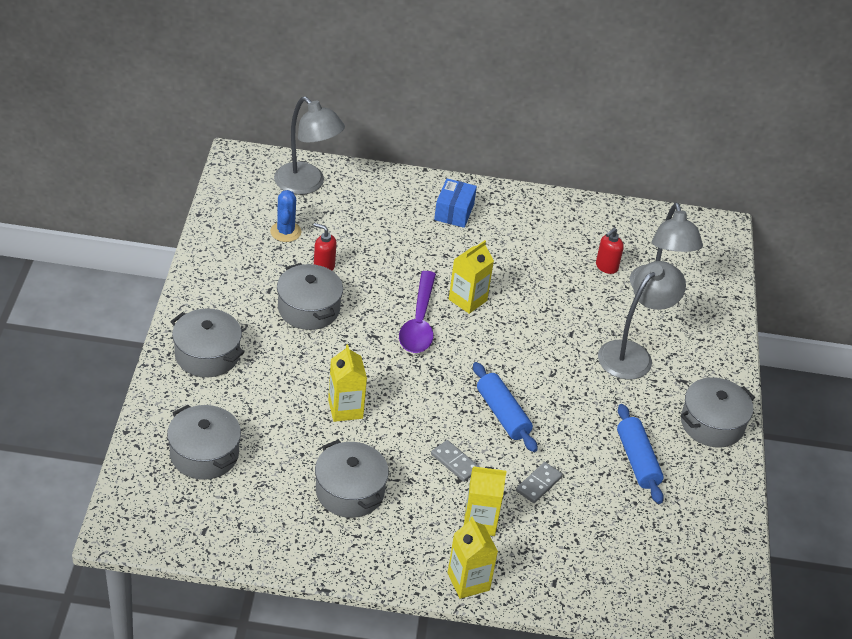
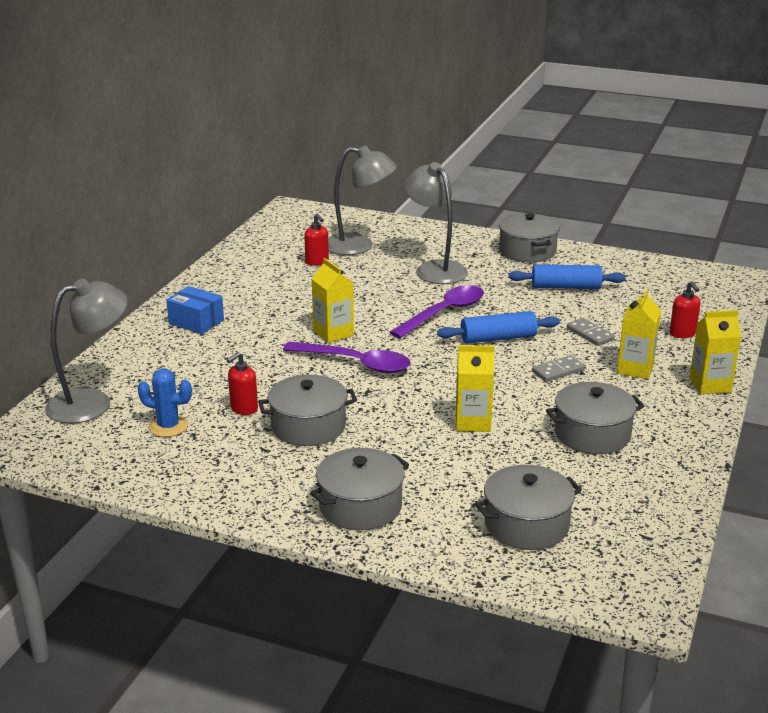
camera: 70 degrees left, 15 degrees down
none -> purple spoon [390,285,484,338]
none -> red soap dispenser [670,281,700,338]

